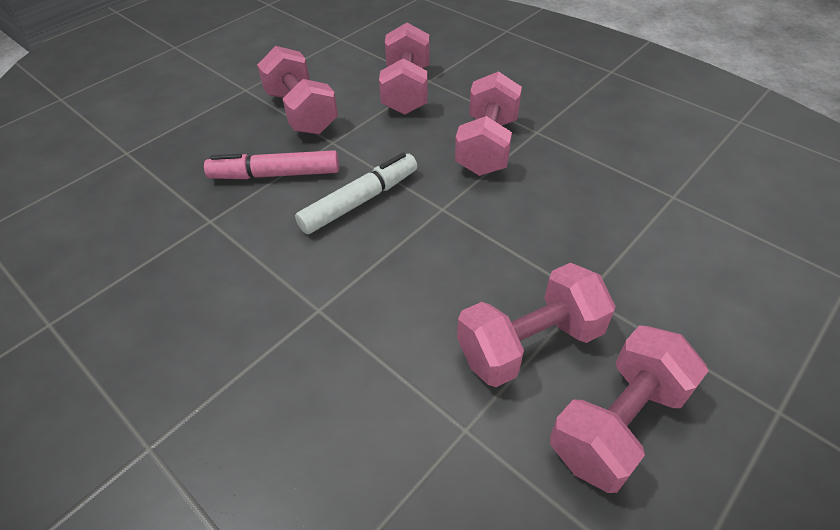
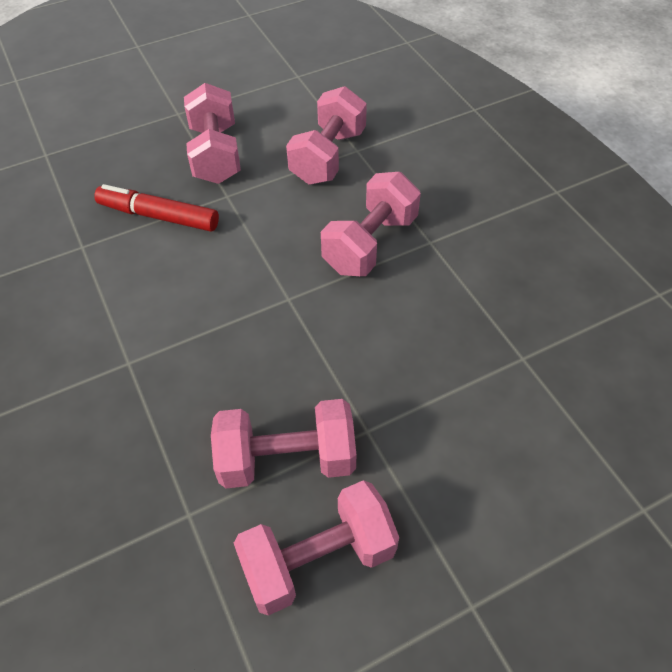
camera: 20 degrees right, 5 degrees up
pink marker [204,150,339,179] -> red marker [94,184,219,232]
white marker [295,153,417,234] -> none

